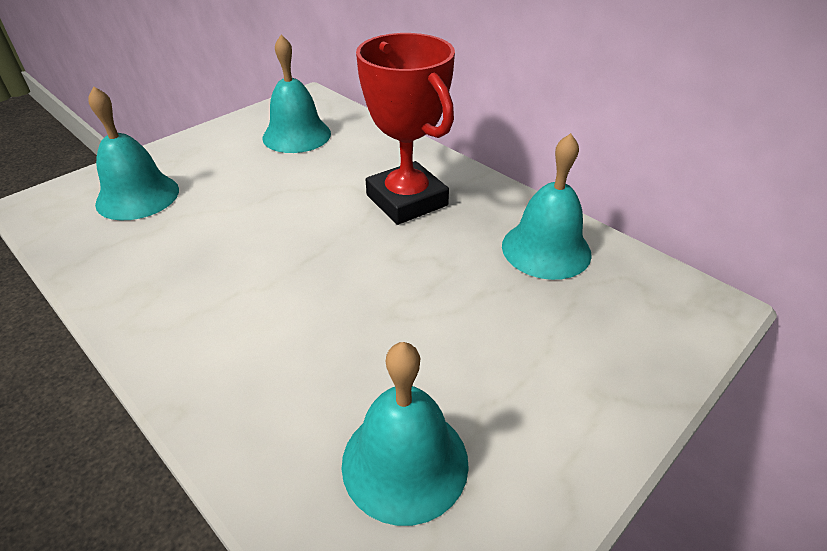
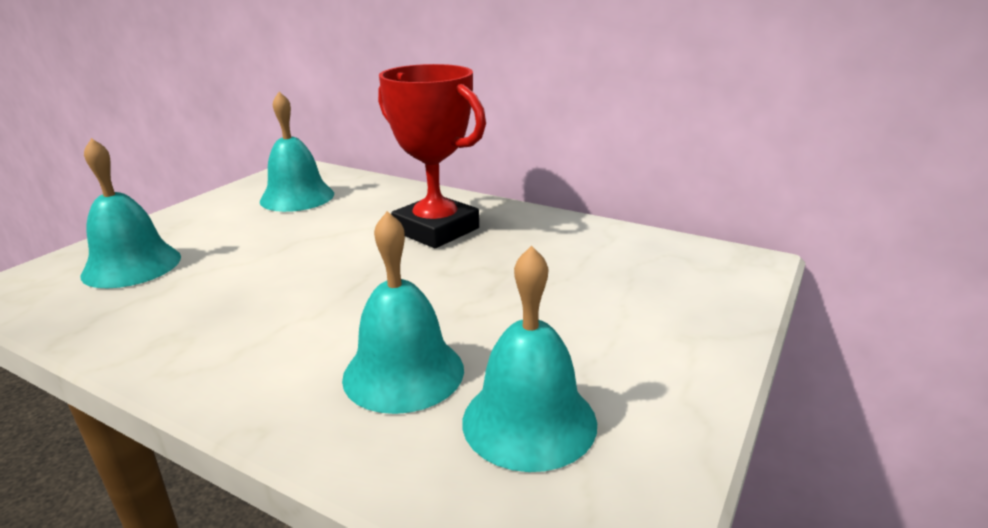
camera: 15 degrees left, 15 degrees down
turquoise bell [502,133,592,280] -> turquoise bell moved to [342,211,464,414]

